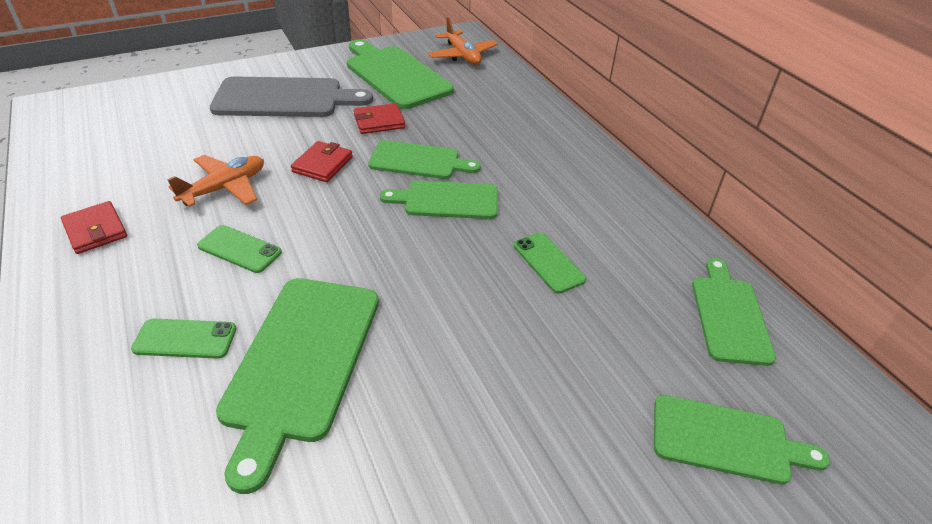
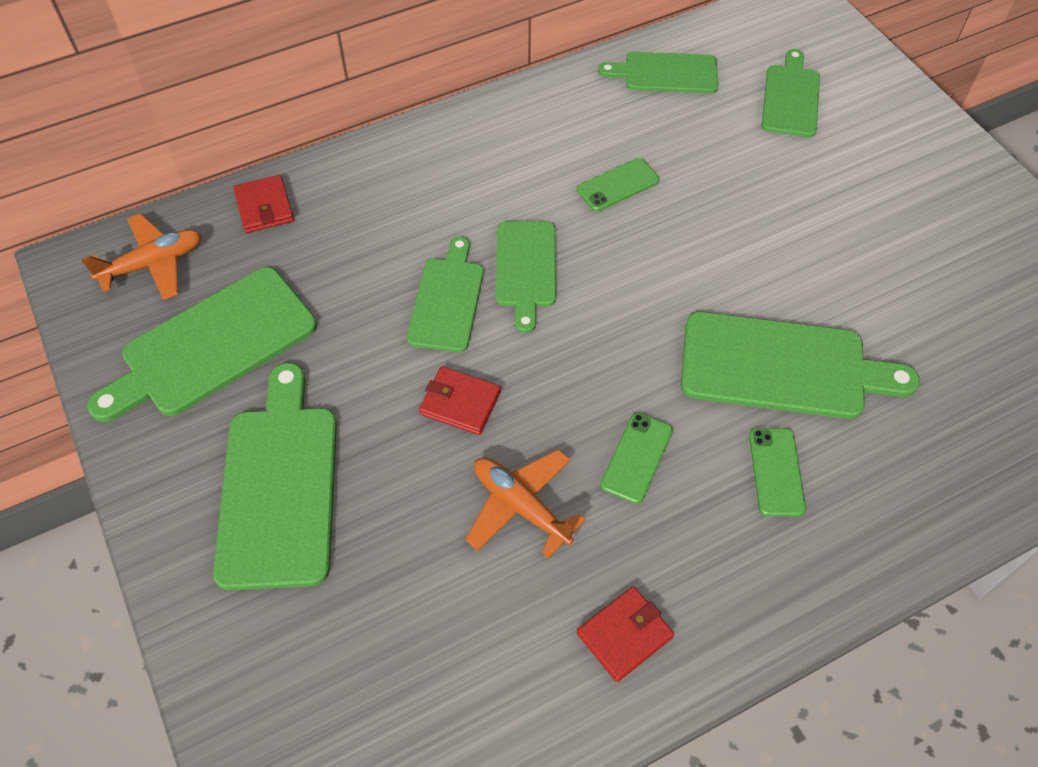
camera: 90 degrees left, 15 degrees up
grey cutting board [210,77,373,117] -> green cutting board [213,363,337,590]
red wallet [354,103,405,134] -> red wallet moved to [233,175,294,233]

